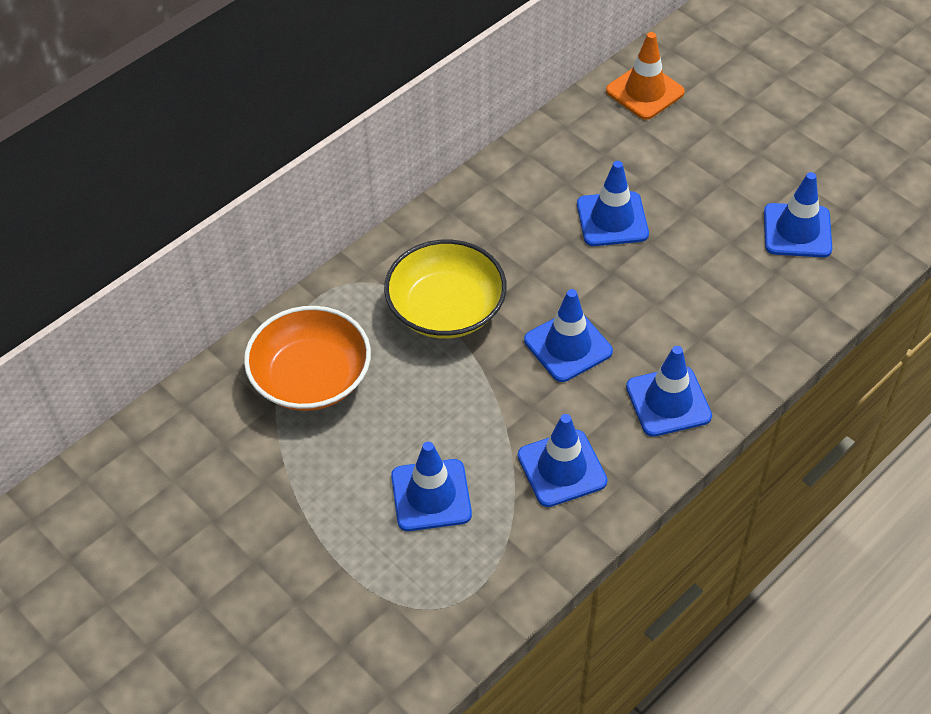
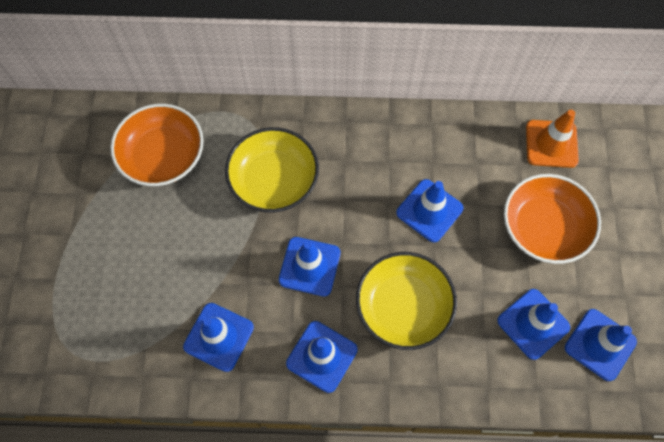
camera: 45 degrees right, 15 degrees up
blue traffic cone [391,442,472,531] -> blue traffic cone moved to [565,309,637,381]
none -> yellow bowl [356,252,457,350]
none -> orange bowl [504,174,601,264]

